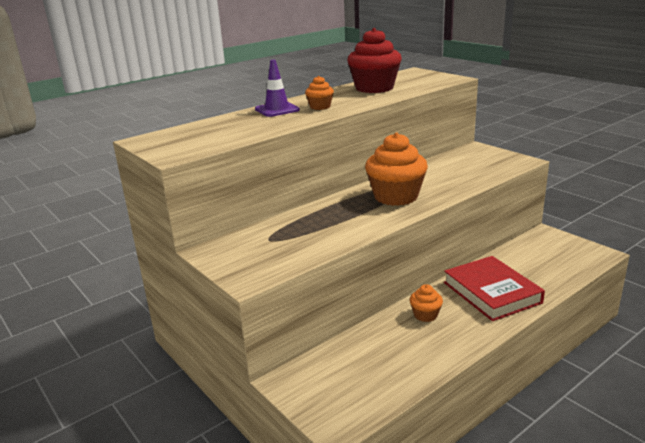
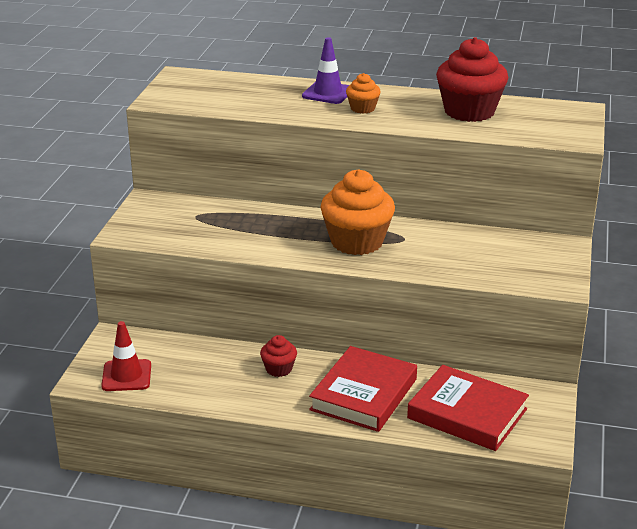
camera: 50 degrees right, 5 degrees up
orange cupcake [410,284,443,322] -> red cupcake [260,335,297,377]
none -> red traffic cone [101,321,151,391]
none -> red book [407,365,529,451]

